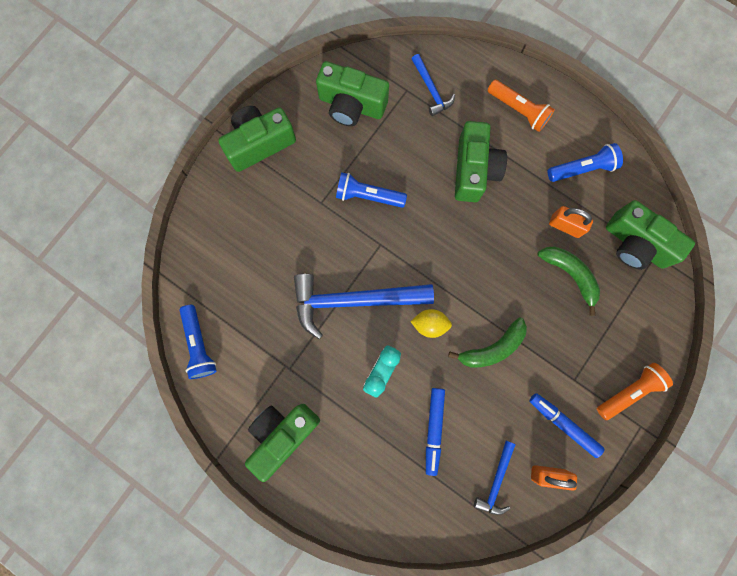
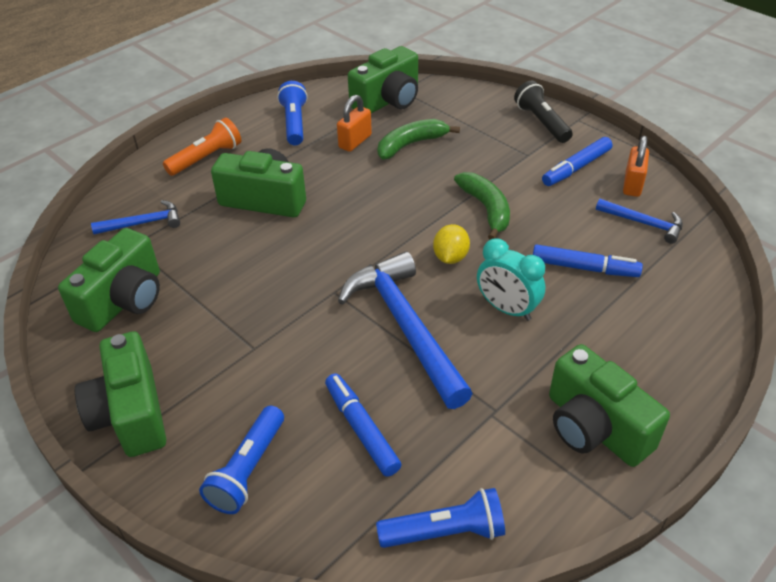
camera: 80 degrees left, 35 degrees down
blue hammer [294,274,434,339] -> blue hammer turned 150 degrees clockwise [338,251,473,409]
blue flashlight [336,172,407,208] -> blue flashlight moved to [199,406,284,514]
orange flashlight [597,363,673,420] -> black flashlight [514,81,573,143]
none -> blue marker [325,373,401,477]

